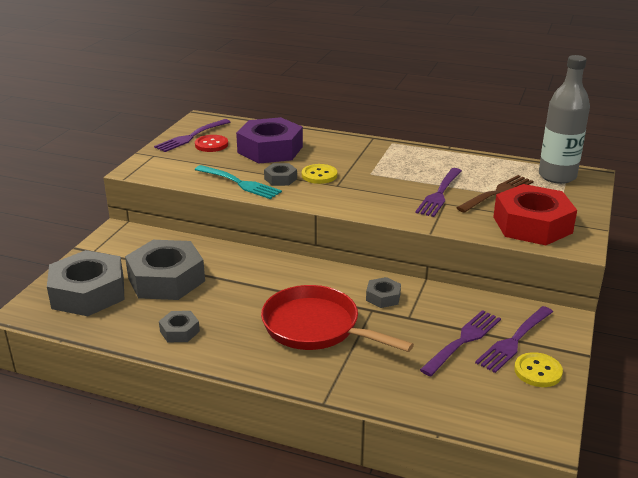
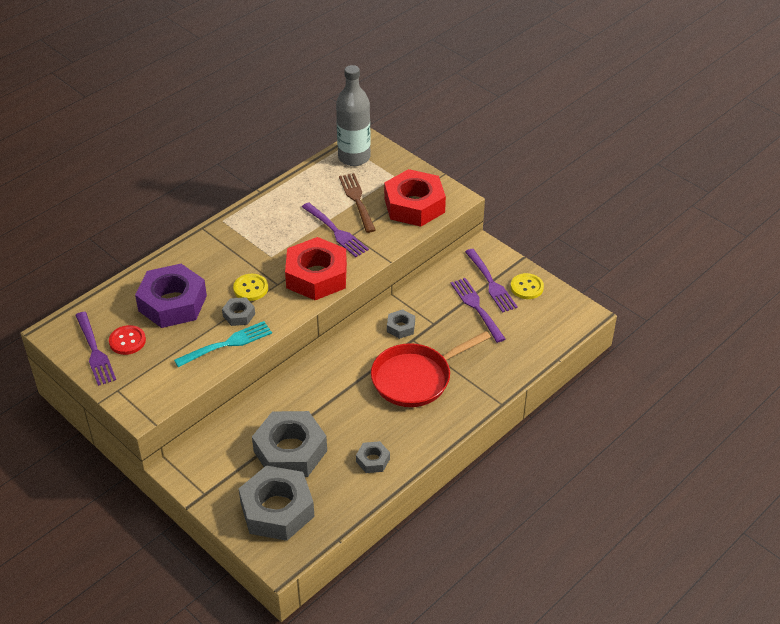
camera: 65 degrees left, 15 degrees up
none -> red nut [285,237,347,300]

